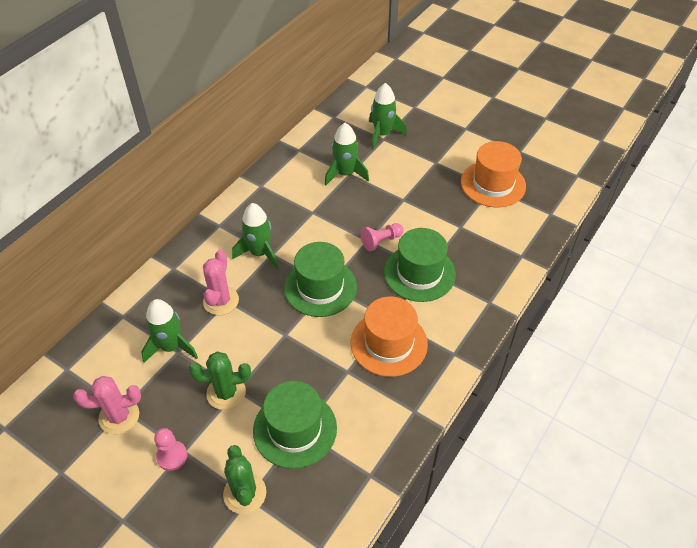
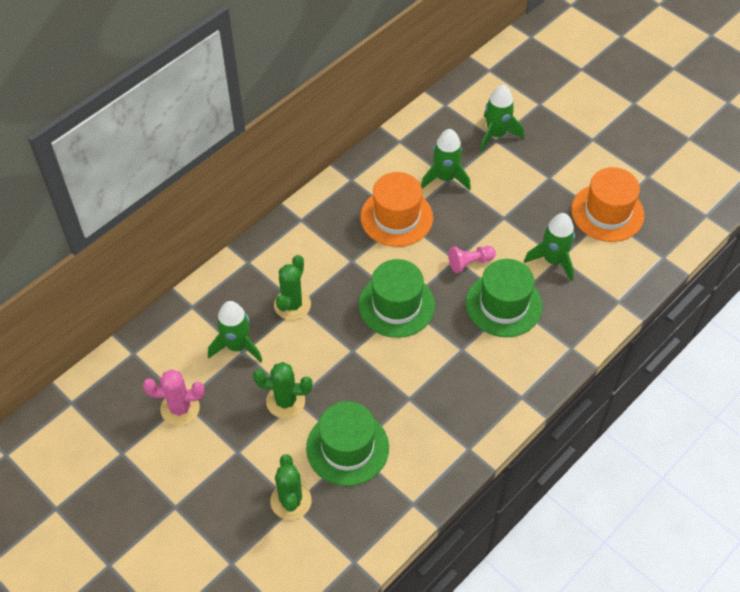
camera: 10 degrees right, 5 degrees up
pink pawn [154,428,187,471] -> none
pink cactus [203,250,239,315] -> green cactus [274,255,311,320]
green rocket [232,203,279,269] -> green rocket moved to [524,213,575,281]
orange hat [351,297,428,377] -> orange hat moved to [360,172,433,247]

